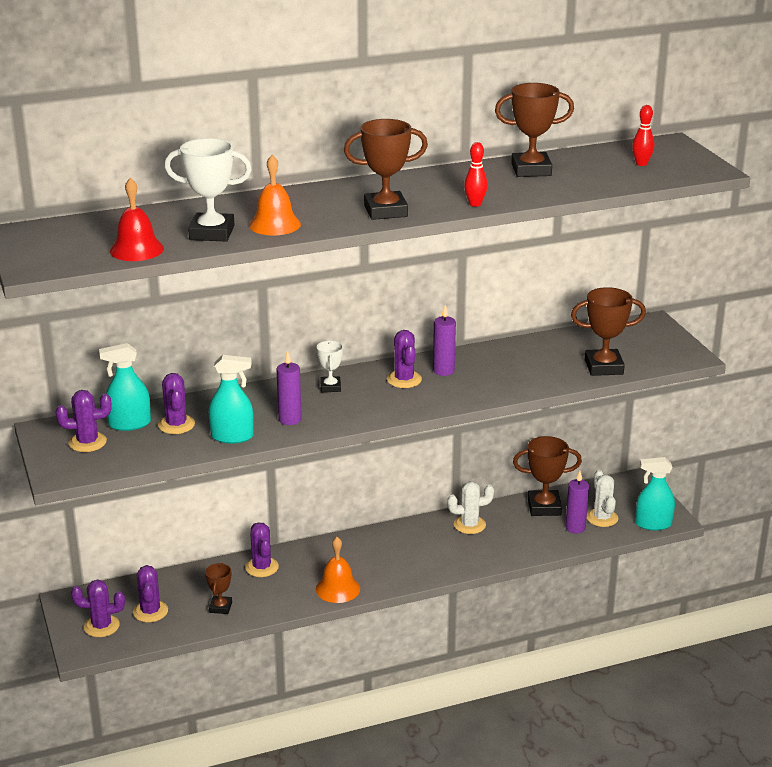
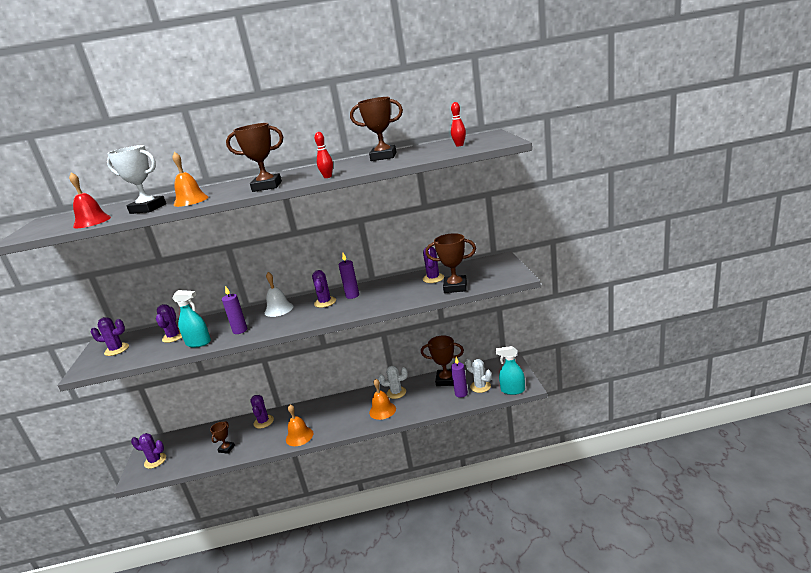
camera: 15 degrees right, 5 degrees down
turquoise spray bottle [99,343,151,431] -> none
purple cactus [133,565,168,622] -> purple cactus moved to [423,247,444,283]
white trophy [317,340,343,392] -> white bell [265,272,293,317]
white cactus [587,470,618,527] -> white cactus turned 45 degrees counterclockwise [465,359,492,393]
none -> orange bell [369,379,396,420]

